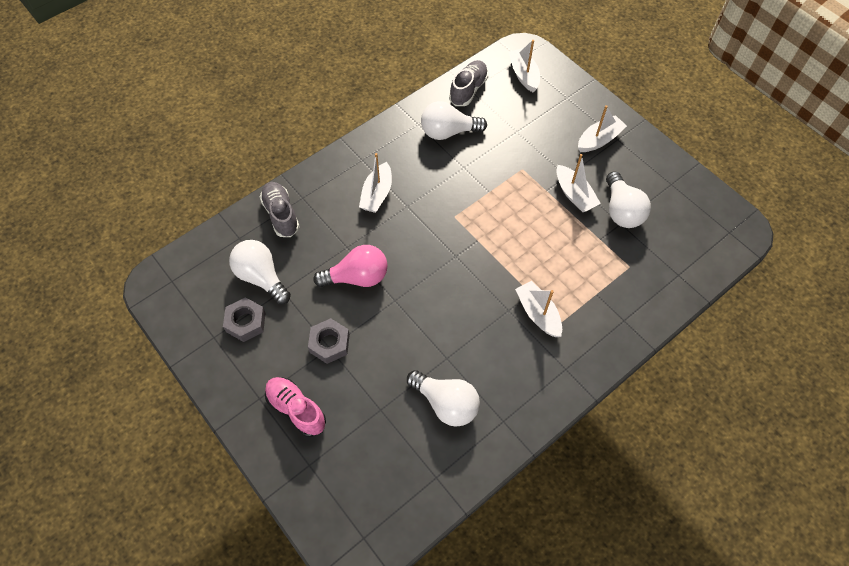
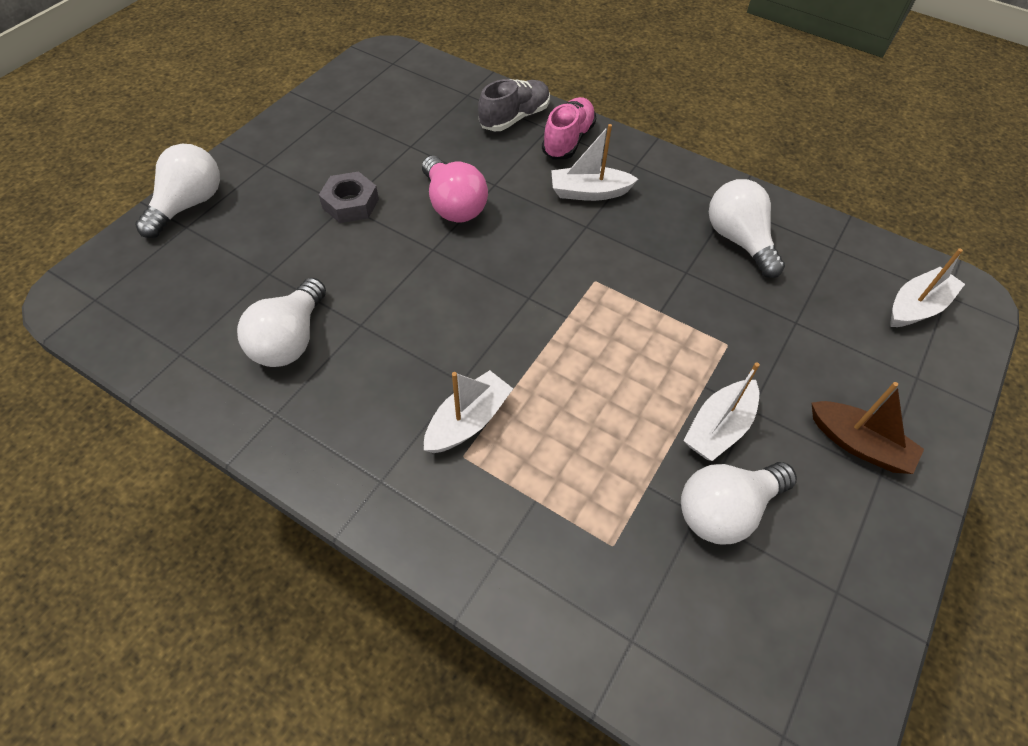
camera: 70 degrees right, 5 degrees down
grey nut [223,297,265,342] -> none
white light bulb [229,240,291,304] -> white light bulb moved to [135,144,220,238]
pink shoe [265,377,326,437] -> pink shoe moved to [542,97,596,159]
grey shoe [449,60,488,106] -> none
white boat [578,105,627,152] -> brown boat [812,382,924,474]

